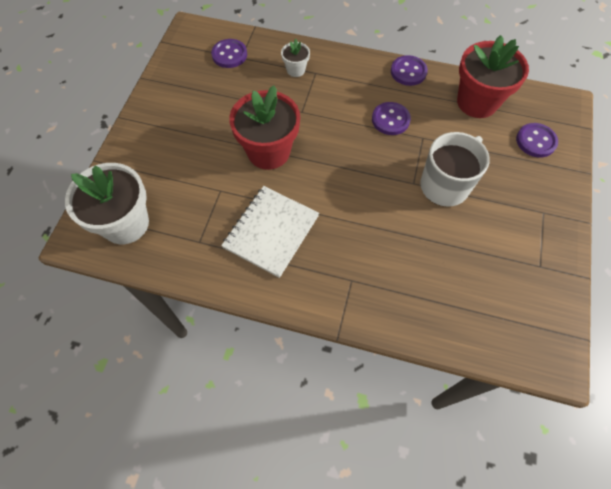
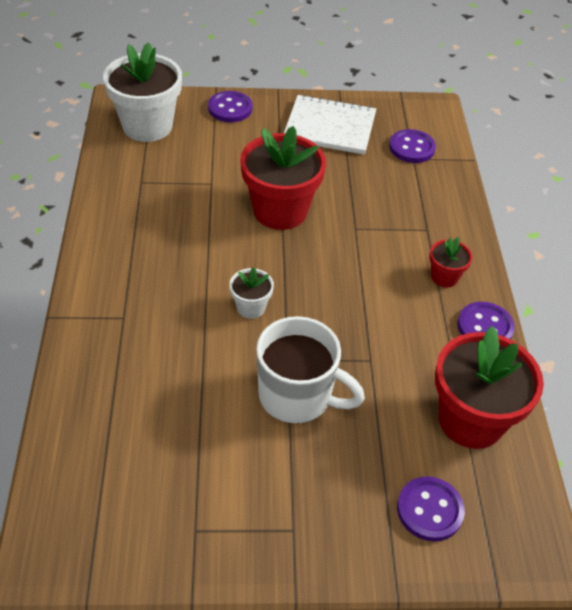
camera: 70 degrees right, 15 degrees down
white notebook [221,186,319,278] -> white notebook moved to [284,94,376,155]
white flower pot [281,39,310,77] -> white flower pot moved to [229,267,274,319]
purple button [372,102,411,135] -> purple button moved to [208,91,252,122]
none -> red flower pot [429,237,472,288]

